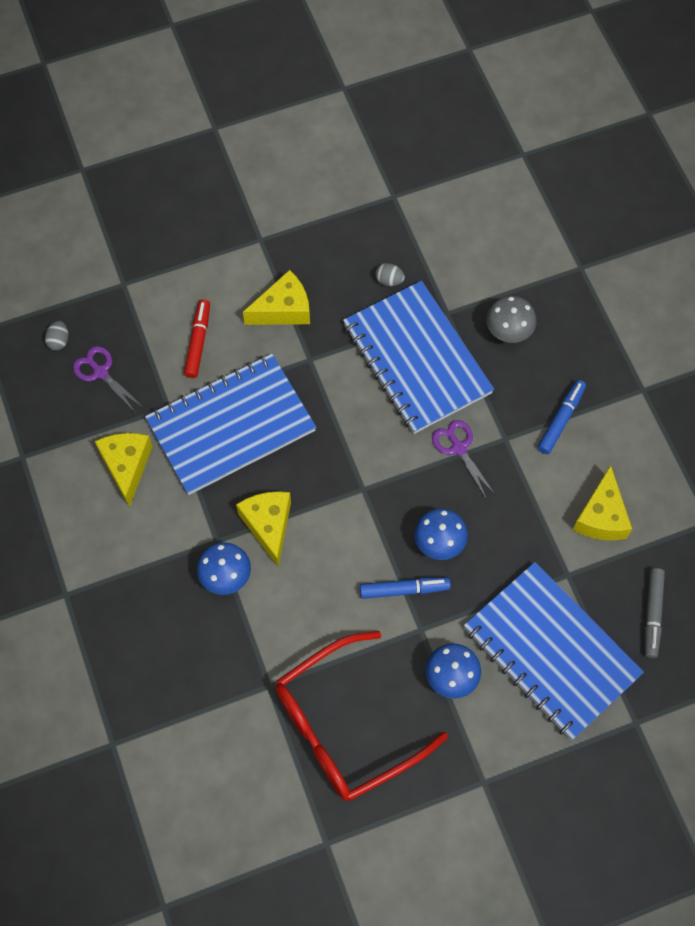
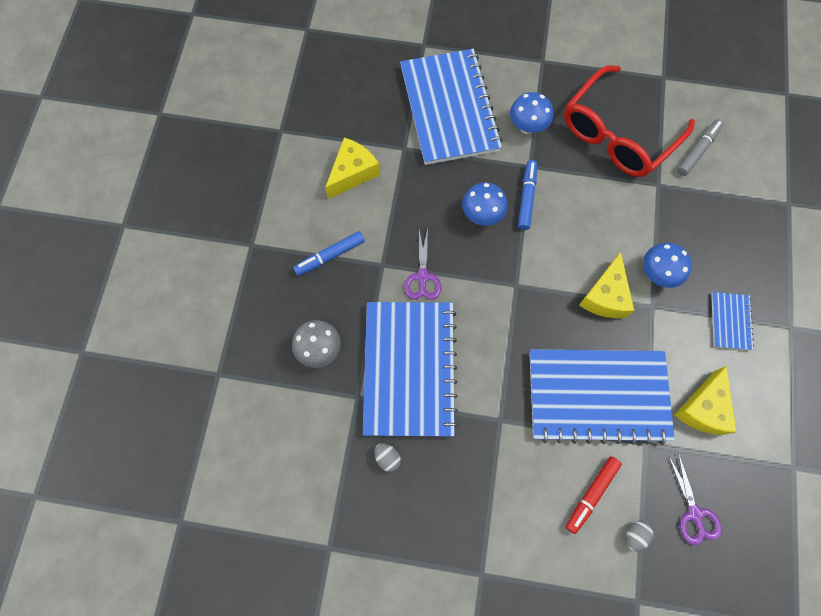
camera: 150 degrees left, 5 degrees up
grey egg [45,321,68,351] -> grey egg moved to [626,521,653,552]
yellow cheese [243,270,310,325] -> none
red glasses [275,631,448,801] -> red glasses turned 135 degrees clockwise [564,65,695,177]
blue marker [360,577,451,599] -> blue marker turned 75 degrees clockwise [518,160,537,230]
grey marker [645,568,665,658] -> grey marker moved to [677,119,724,176]
none -> blue notebook [711,292,754,350]

